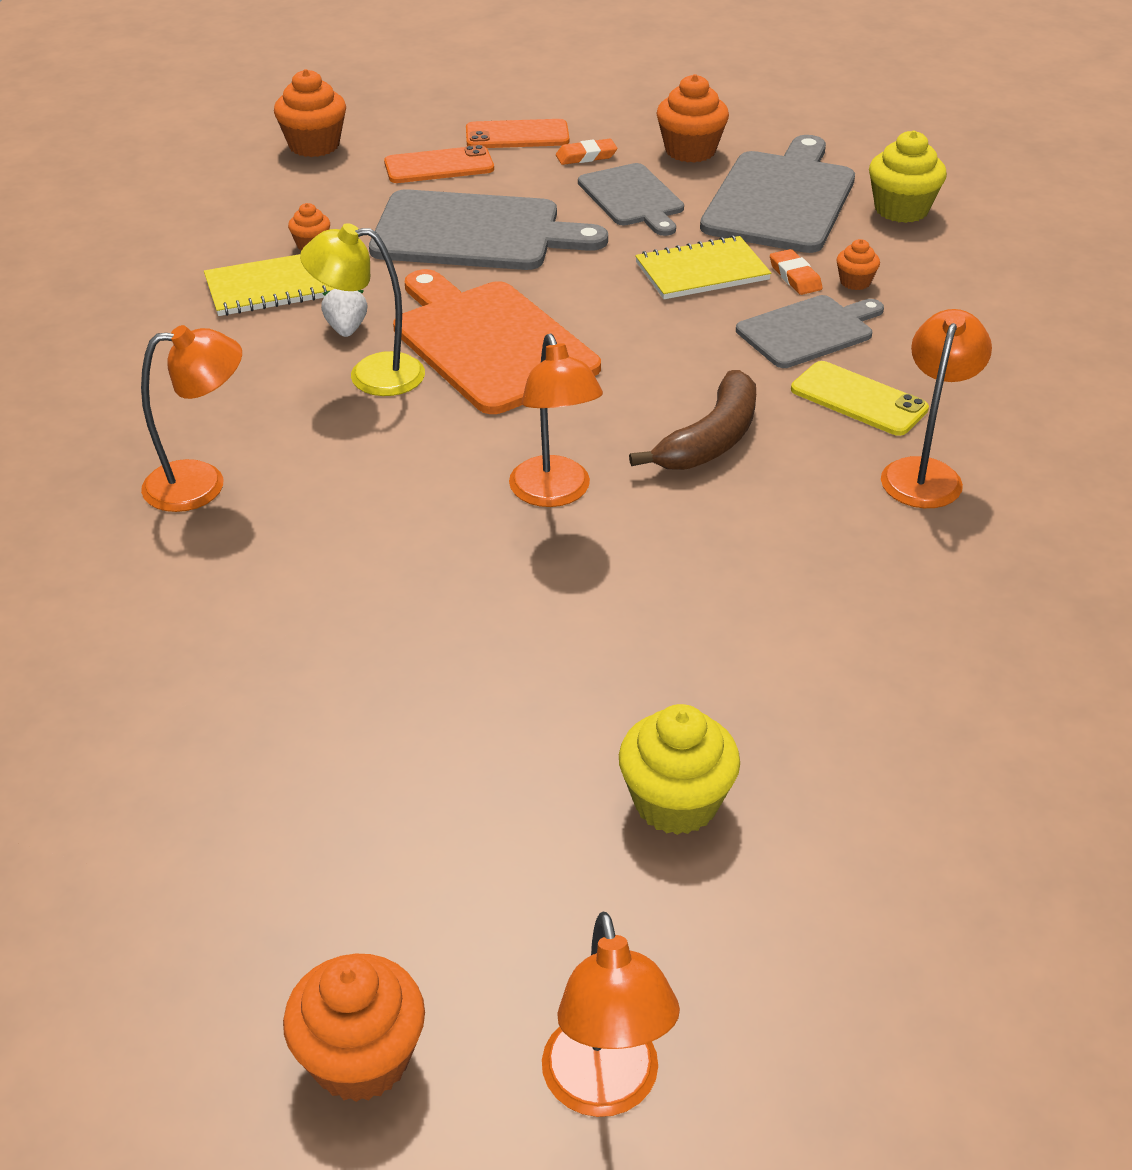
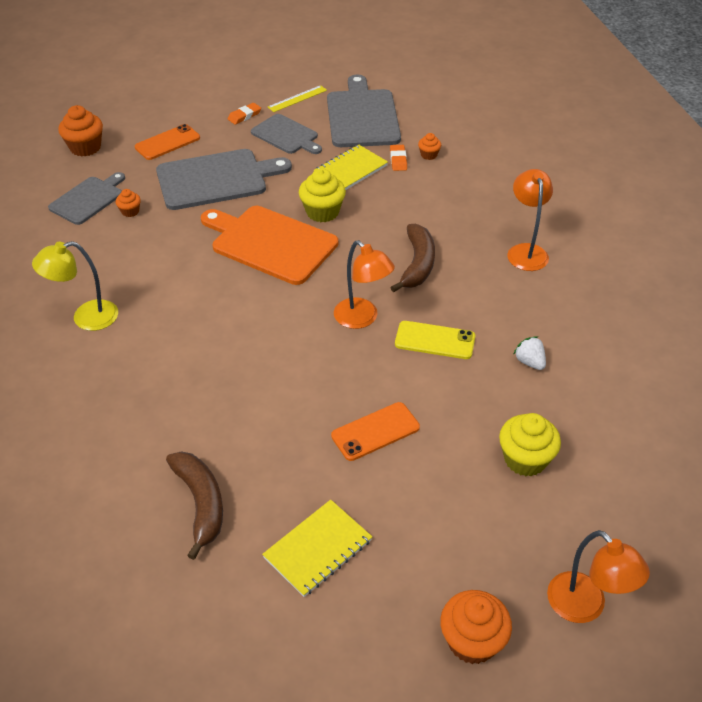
camera: 25 degrees left, 5 degrees up
orange lamp [141,325,242,512] -> none
yellow notebook [204,254,334,316] -> yellow notebook moved to [262,500,372,597]
yellow lamp [300,223,425,396] -> yellow lamp moved to [32,241,118,331]
white strawberry [321,289,367,337] -> white strawberry moved to [514,336,546,370]
orange phone [466,119,569,148] -> orange phone moved to [331,402,420,461]
orange cupcake [656,74,729,163] -> yellow ruler [268,85,327,112]
grey cutting board [736,295,884,368] -> grey cutting board moved to [48,172,125,225]
orange eraser [770,249,823,295] -> orange eraser turned 45 degrees clockwise [390,145,407,171]
yellow phone [791,361,929,436] -> yellow phone moved to [395,321,475,359]
yellow cupcake [869,130,947,223] -> yellow cupcake moved to [299,168,346,222]
none -> brown banana [166,451,223,560]

